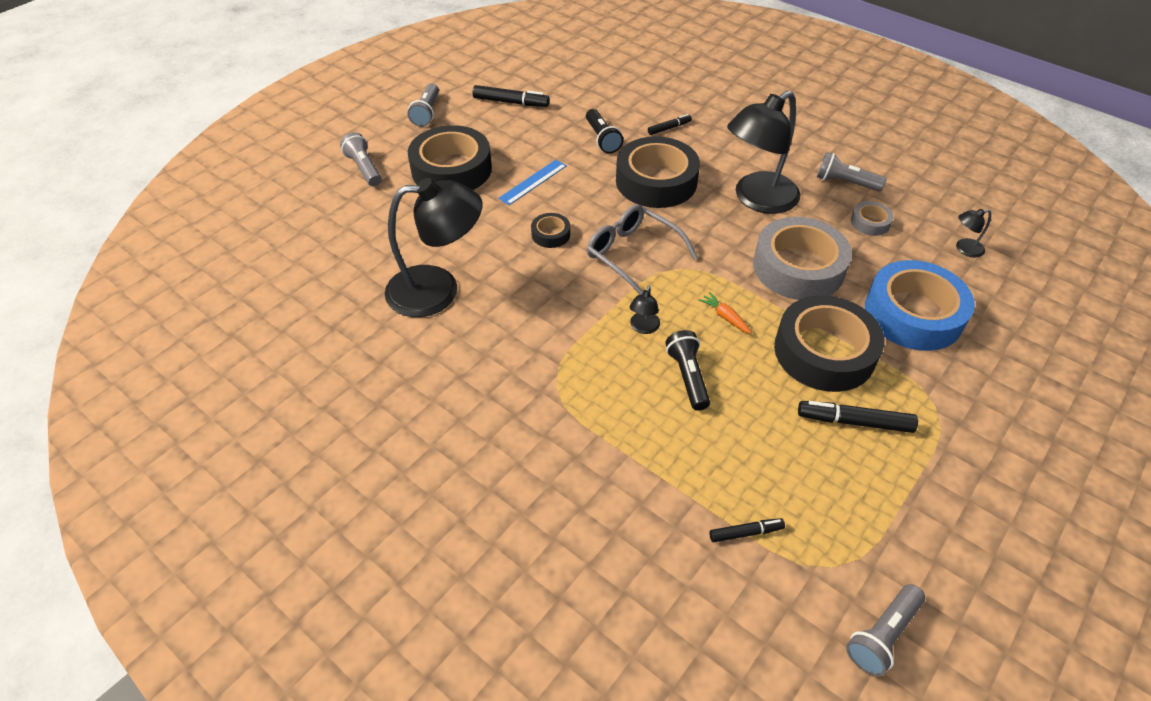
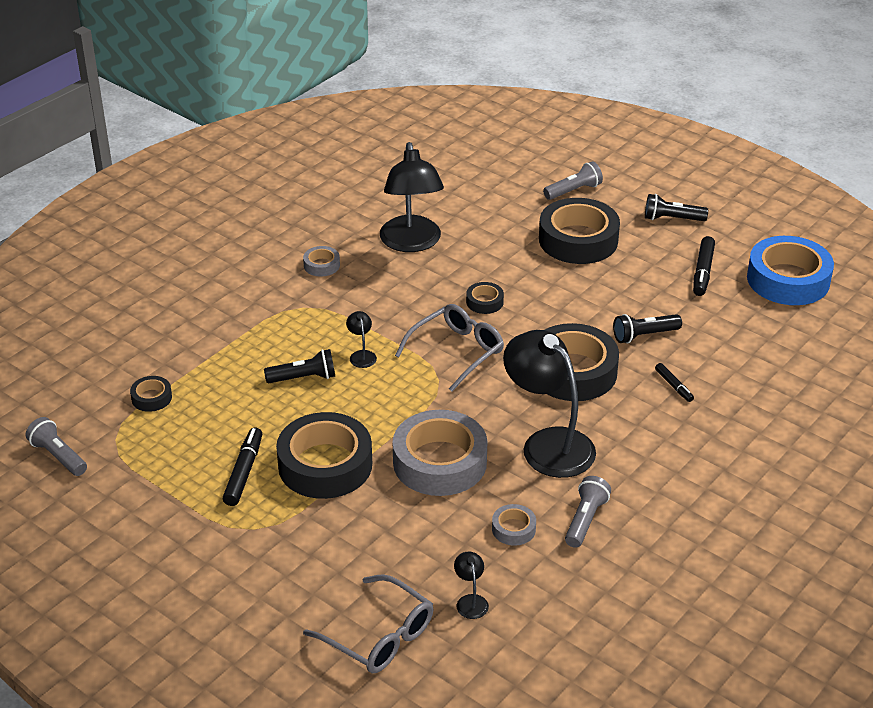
camera: 90 degrees right, 10 degrees down
grey flashlight [408,83,439,127] -> black flashlight [645,194,708,221]
blue ruler [498,160,567,205] -> none
black lamp [629,285,660,334] -> black lamp turned 60 degrees clockwise [346,311,377,368]
orange carrot [698,292,751,334] -> none
black marker [709,518,785,542] -> black tape [130,376,172,412]
blue tape [865,260,975,351] -> blue tape moved to [747,236,834,305]
none -> grey tape [303,246,340,277]
none -> grey glasses [303,574,433,673]

